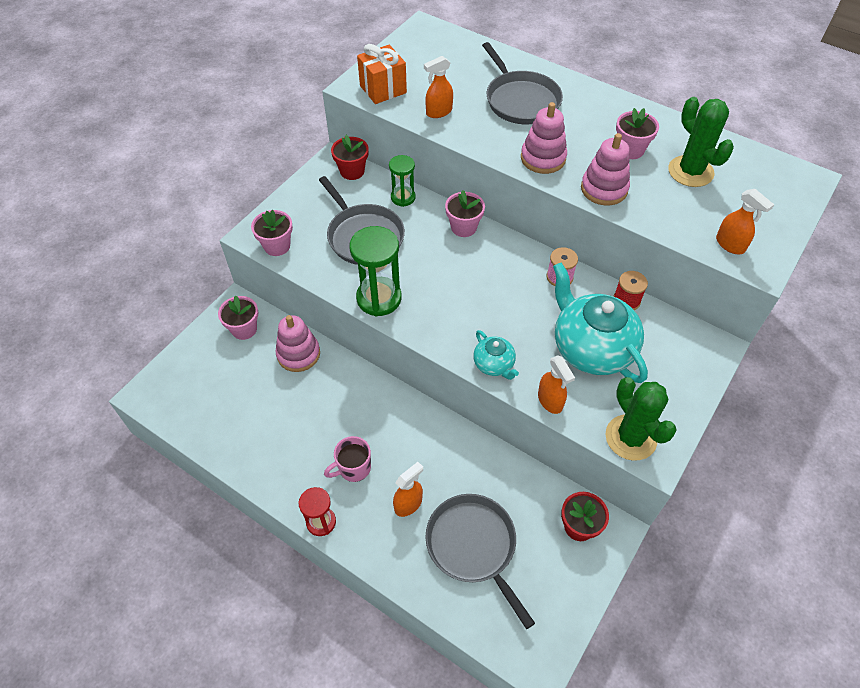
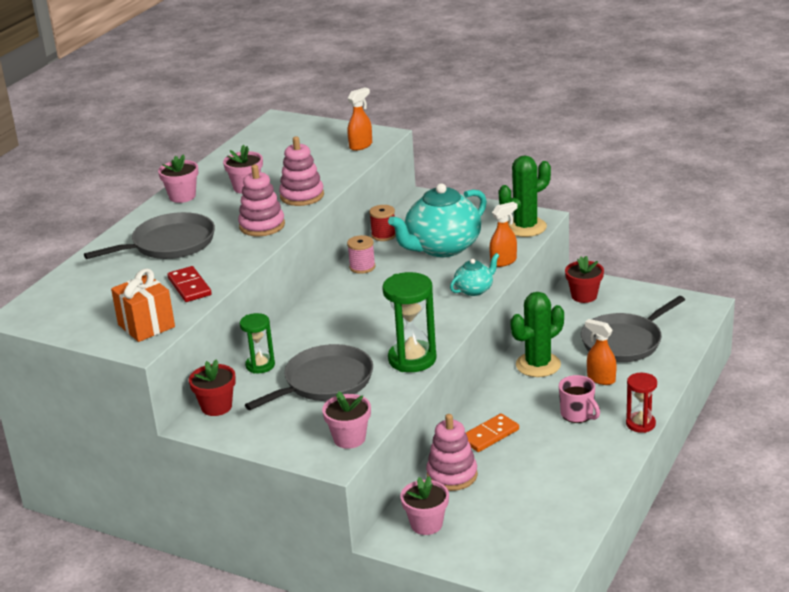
camera: 95 degrees left, 25 degrees down
orange spray bottle [424,56,453,118] -> red domino [167,266,212,302]
pink flower pot [445,190,485,237] -> pink flower pot moved to [158,154,198,203]
green cactus [668,97,734,187] -> green cactus moved to [510,292,564,377]
none -> orange domino [466,414,519,452]

